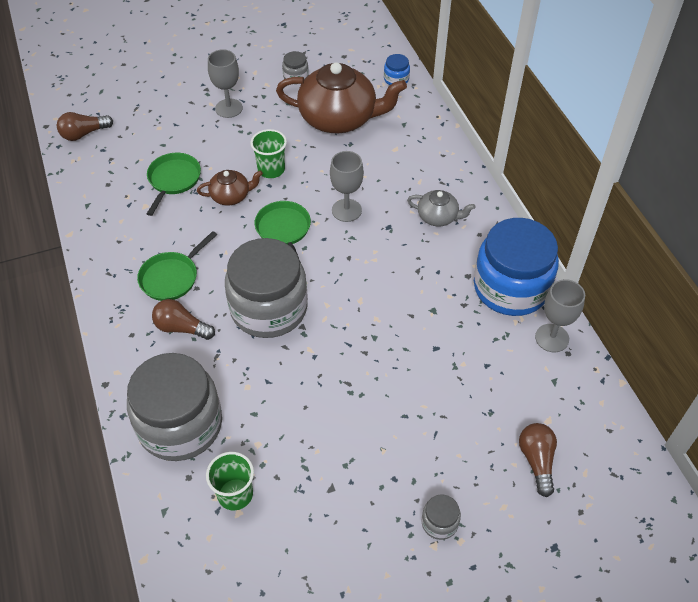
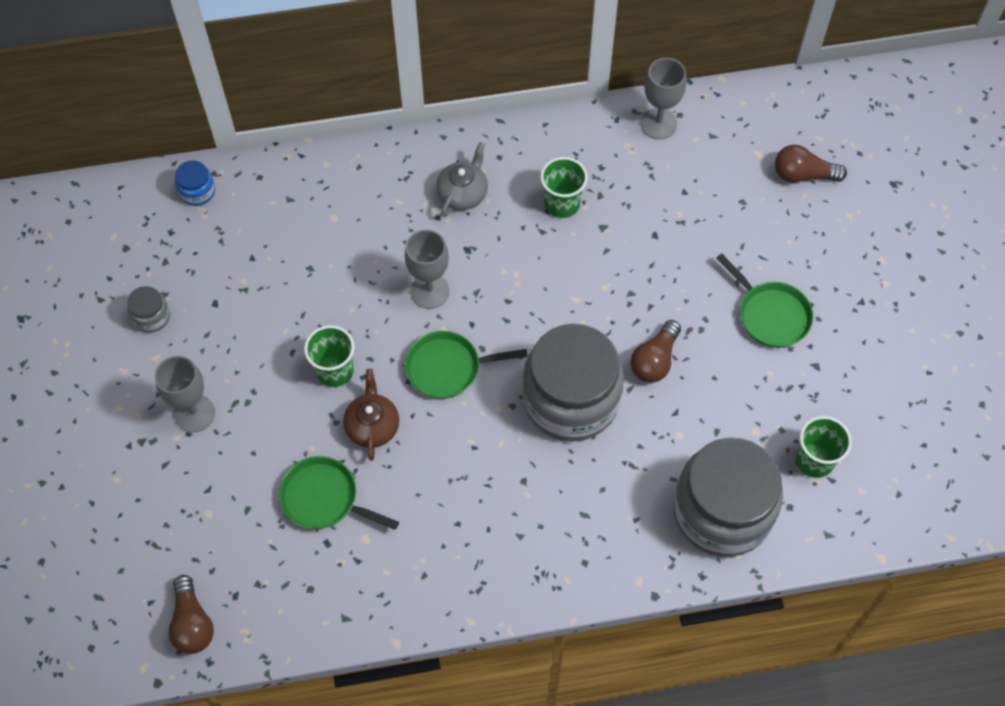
camera: 80 degrees left, 10 degrees up
green pan [137,231,217,301] -> green pan moved to [716,253,813,348]
brown light bulb [152,299,215,340] -> brown light bulb moved to [630,320,681,383]
brown teapot [276,62,407,133] -> none
grey jar [422,494,461,540] -> none
blue jar [474,218,559,316] -> none
none -> green cup [540,157,588,218]

